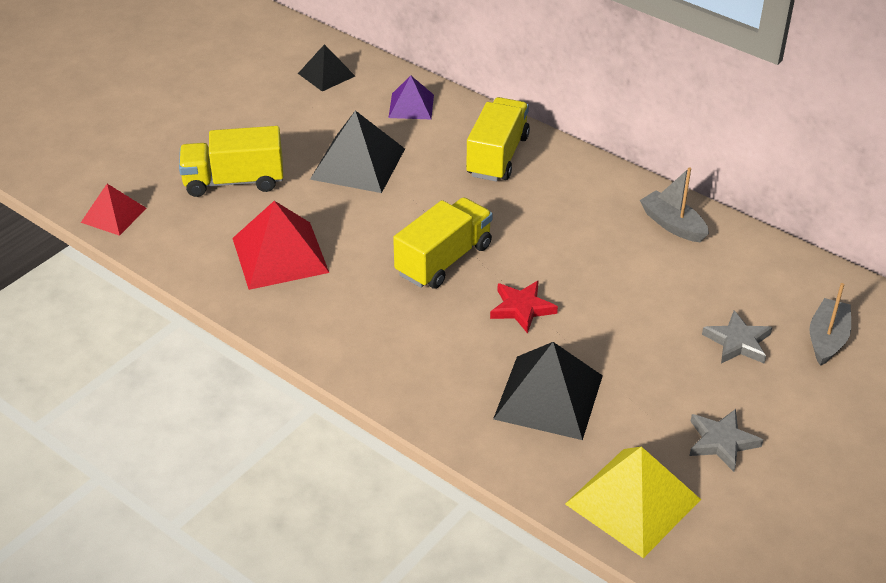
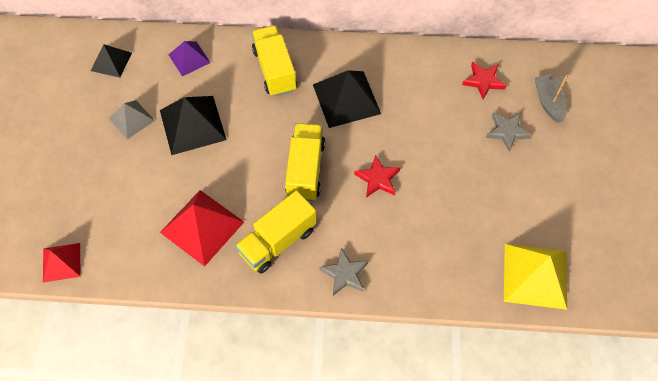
camera: 35 degrees left, 20 degrees up
yellow truck [179,126,283,197] -> yellow truck moved to [235,191,317,274]
black pyramid [493,342,603,440] -> black pyramid moved to [313,70,381,128]
grey boat [640,167,709,242] -> none
grey star [689,409,763,472] -> grey star moved to [319,248,368,296]
none -> grey pyramid [109,100,155,139]
none -> red star [462,62,506,99]

